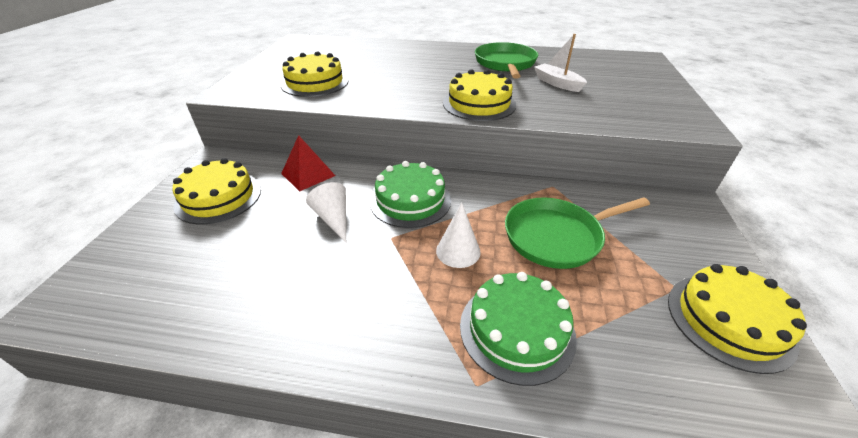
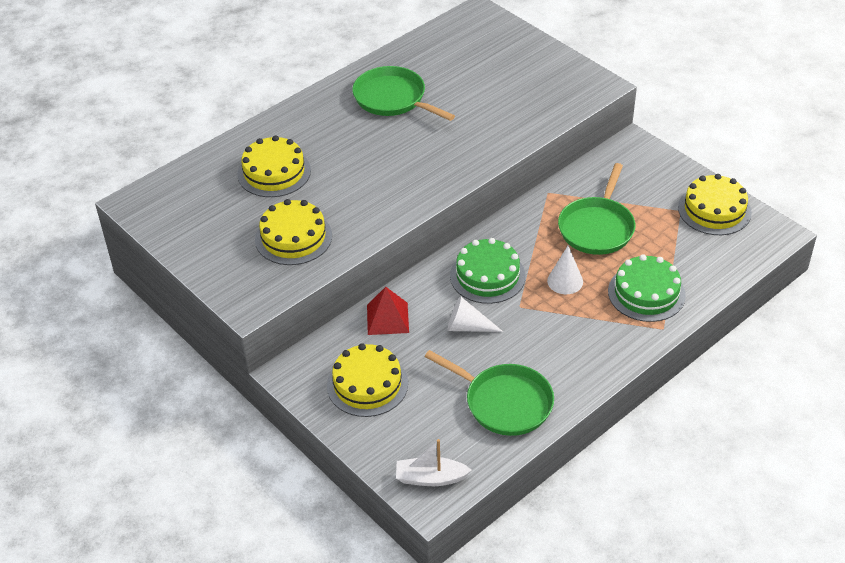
camera: 50 degrees left, 5 degrees up
yellow cake [443,69,516,121] -> yellow cake moved to [238,135,311,197]
white boat [534,34,587,92] -> white boat moved to [396,439,472,486]
none -> green pan [425,350,554,436]

